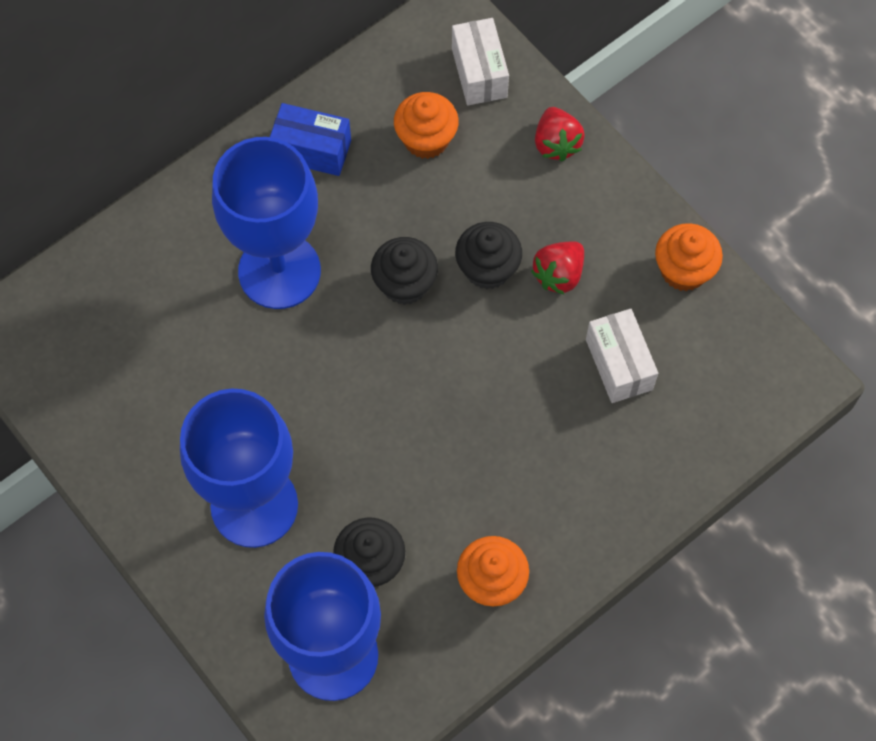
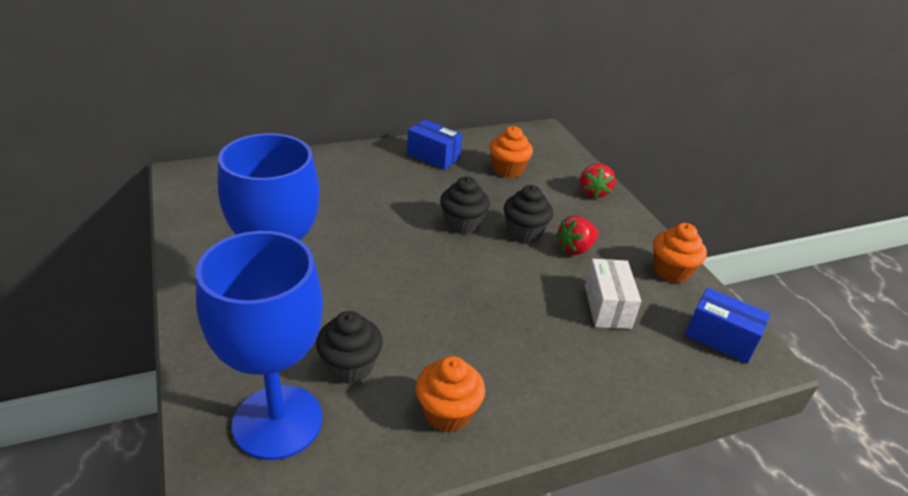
camera: 15 degrees right, 30 degrees down
blue goblet [212,137,321,309] -> none
white box [452,18,509,106] -> none
none -> blue box [685,287,770,363]

